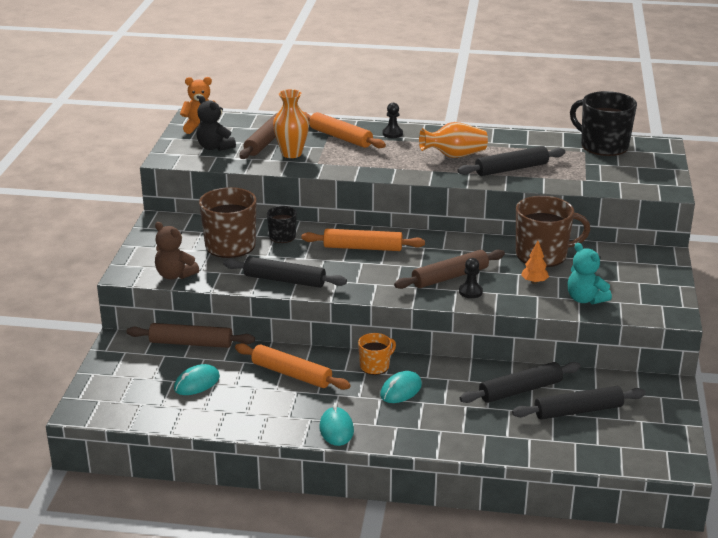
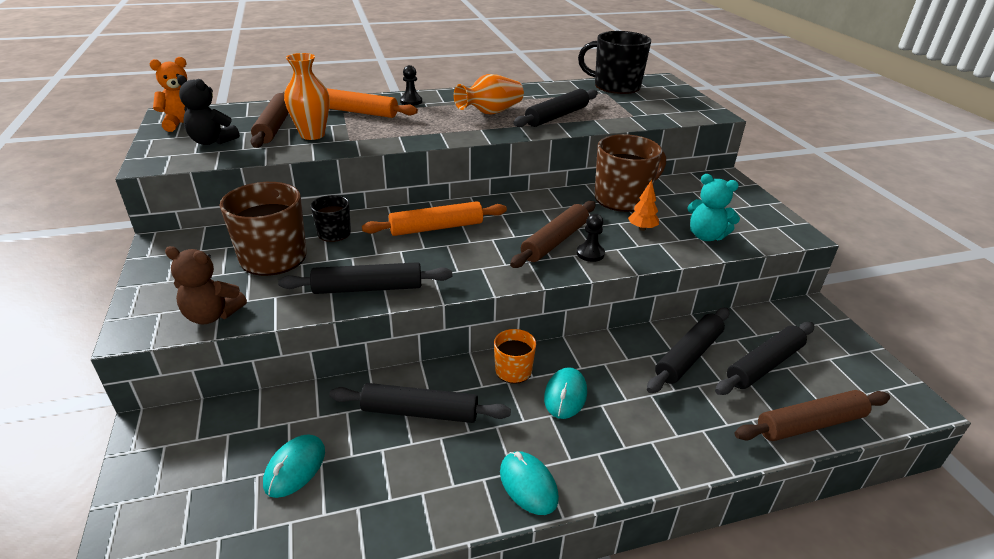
camera: 25 degrees left, 5 degrees up
brown rolling pin [127,323,255,348] -> brown rolling pin moved to [735,390,890,441]
orange rolling pin [235,343,351,390] -> black rolling pin [329,383,511,423]

